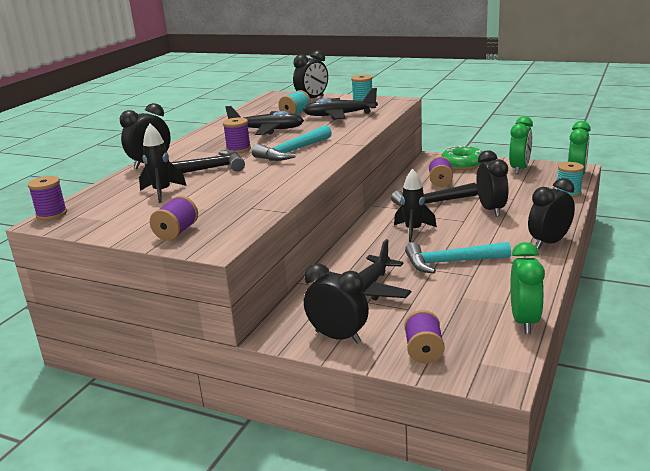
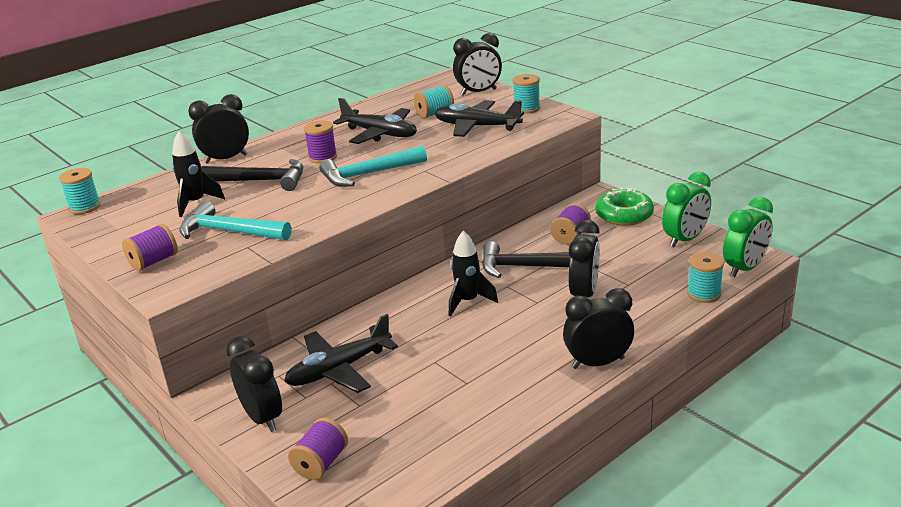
camera: 25 degrees right, 5 degrees up
purple spool [28,176,67,220] -> turquoise spool [59,168,101,214]
turquoise hammer [405,242,511,273] -> turquoise hammer moved to [179,201,291,240]
green clock [510,242,545,334] -> none

